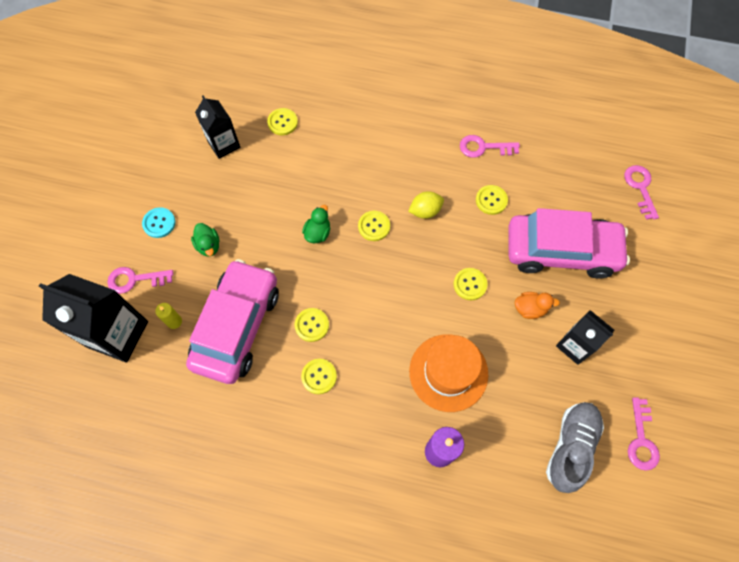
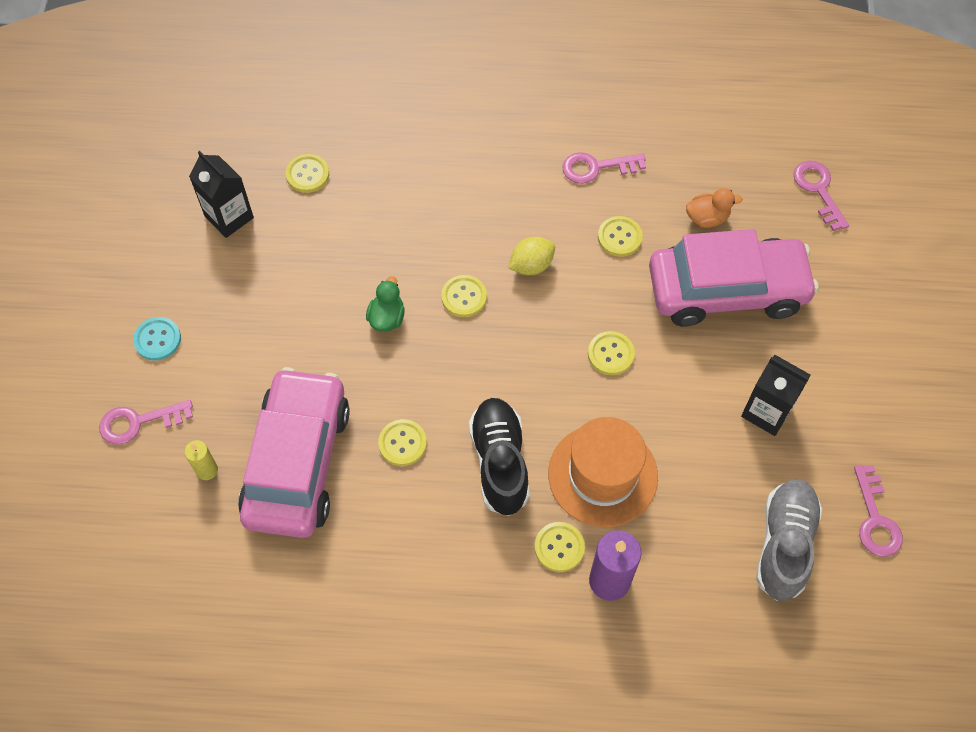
camera: 10 degrees left, 5 degrees down
black carton [39,274,148,363] -> none
green duck [191,223,219,257] -> none
yellow button [301,359,337,394] -> yellow button moved to [534,522,585,572]
orange duck [515,292,560,319] -> orange duck moved to [686,188,742,228]
none -> black shoe [469,398,529,516]

